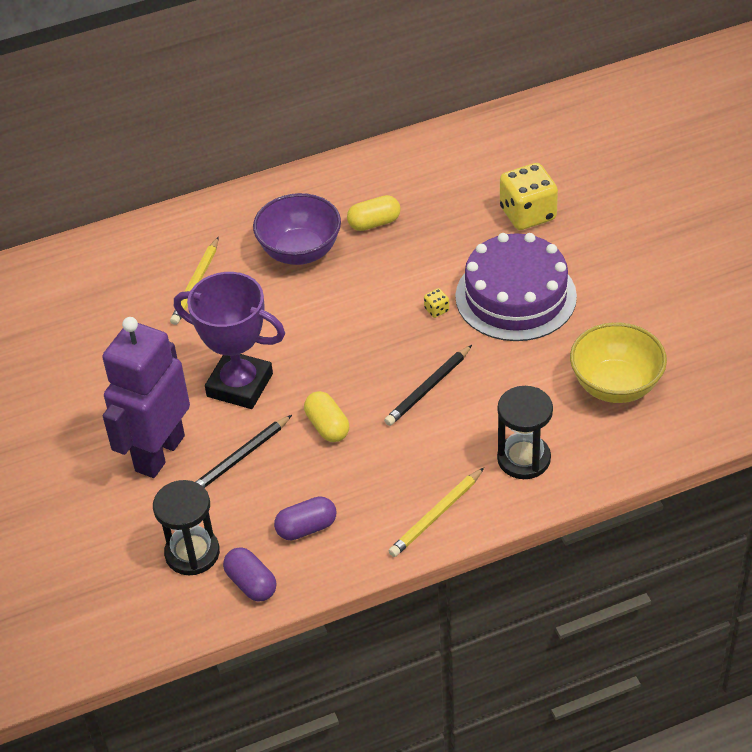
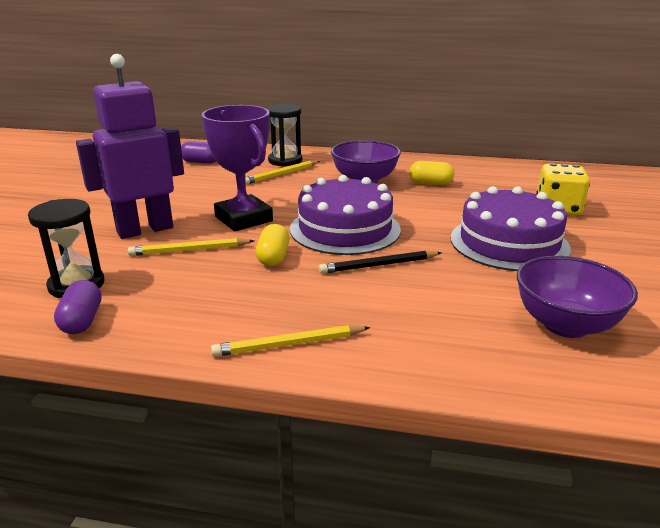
camera: 30 degrees right, 20 degrees down
black pencil [196,415,292,488] -> yellow pencil [128,238,254,256]
purple capsule [274,496,337,540] -> purple capsule moved to [181,141,216,163]
yellow dice [424,288,449,318] -> none
black hourglass [497,386,553,479] -> black hourglass moved to [266,104,302,167]
yellow bowl [570,322,667,403] -> purple bowl [517,256,638,338]
none -> purple cake [290,175,401,255]

